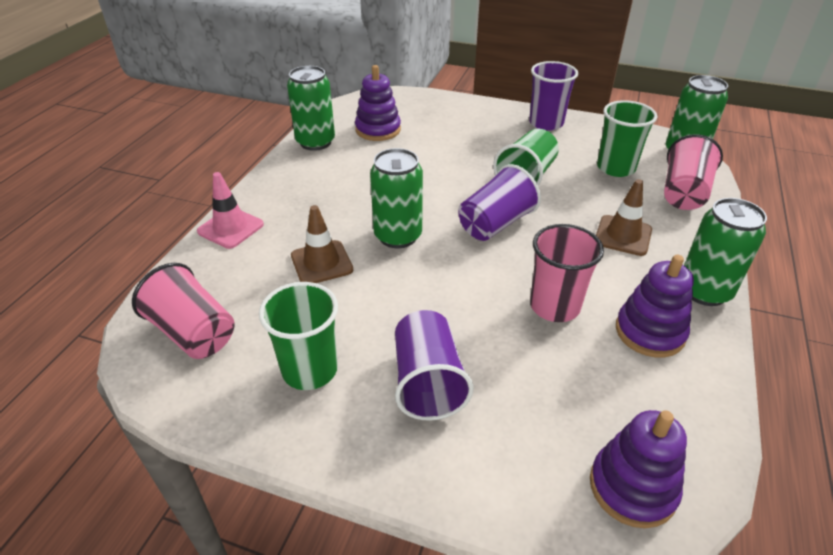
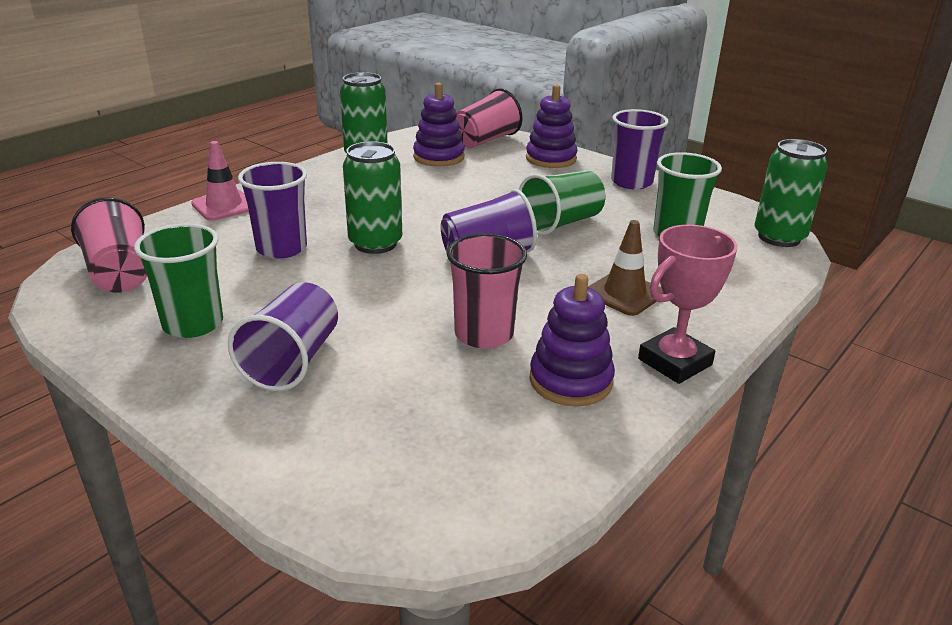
camera: 20 degrees right, 10 degrees down
brown traffic cone [291,205,353,283] -> purple cup [238,162,307,259]
purple stacking toy [590,410,687,528] -> purple stacking toy moved to [526,85,578,168]
pink cup [664,134,723,210] -> pink cup moved to [456,89,522,148]
green can [684,198,767,306] -> pink trophy [638,225,738,384]

